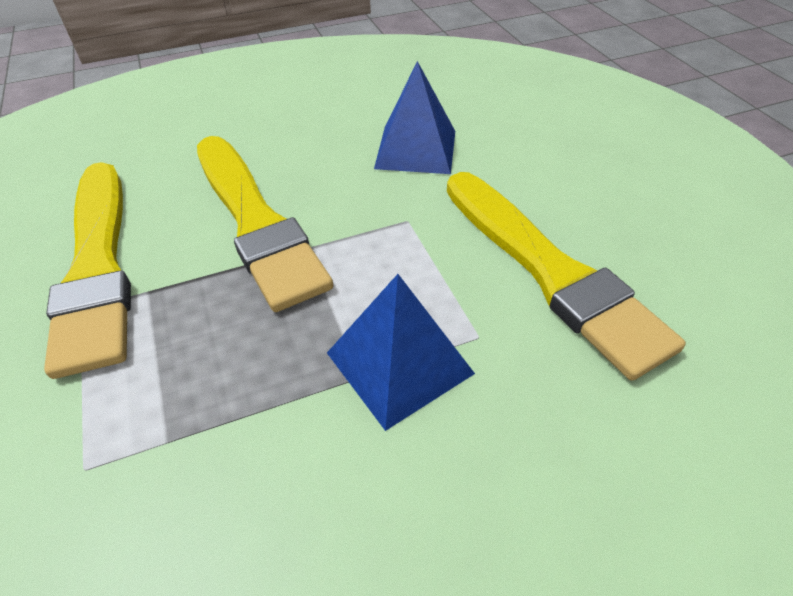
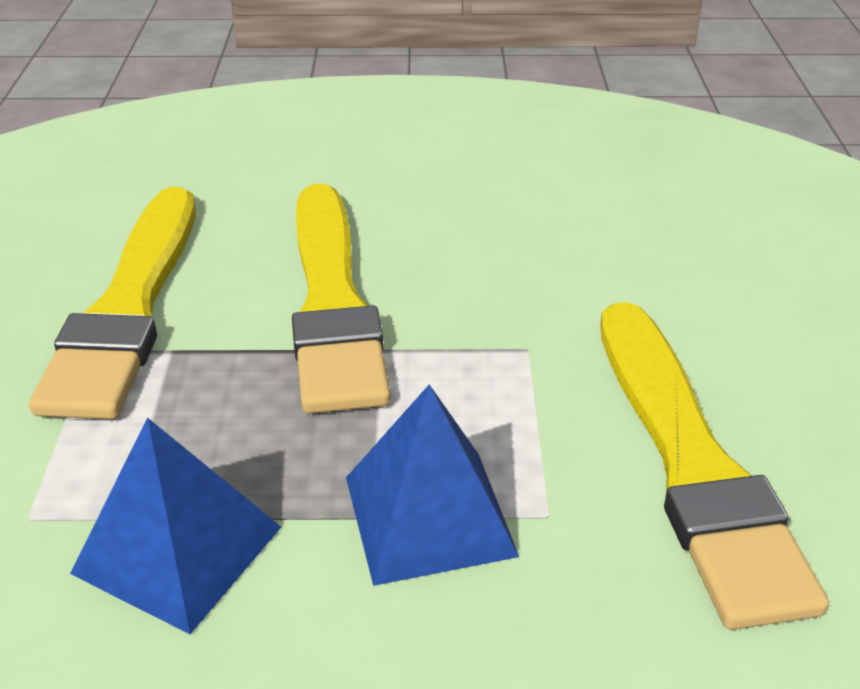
camera: 20 degrees right, 10 degrees down
blue pyramid [374,61,455,174] -> blue pyramid moved to [70,417,281,634]

